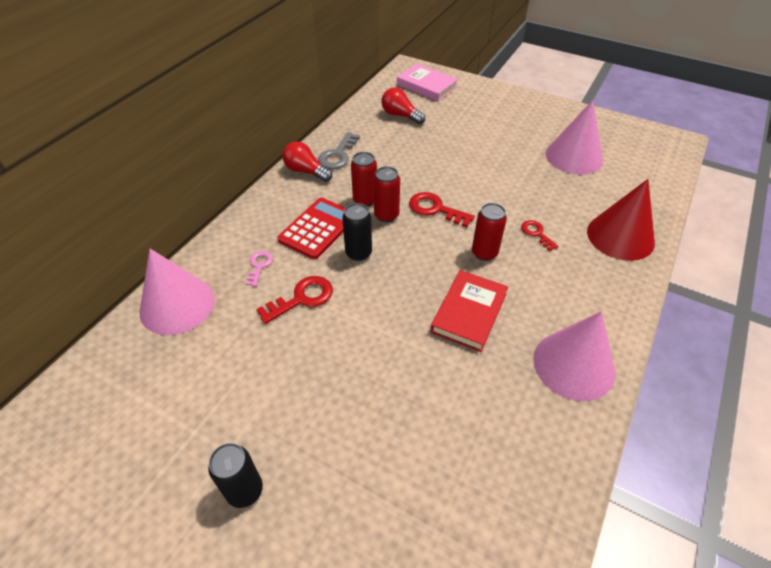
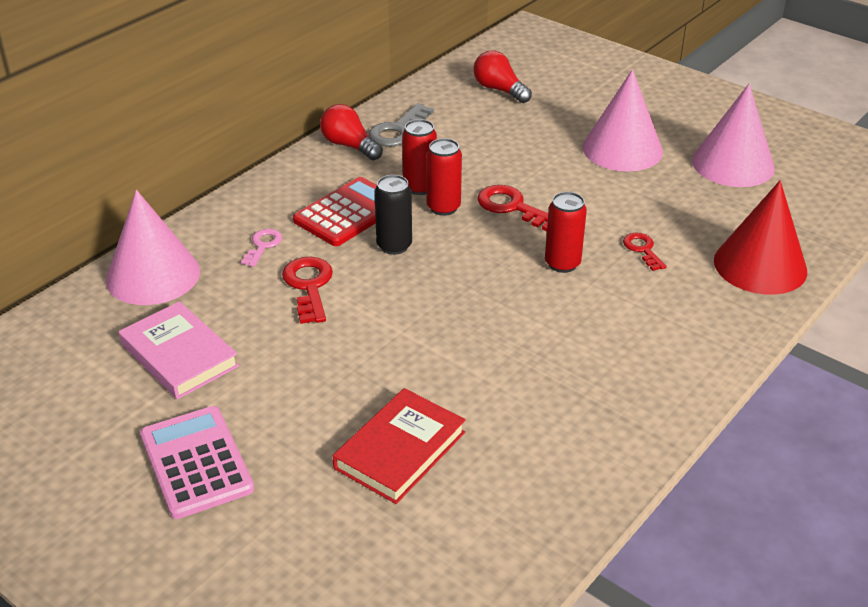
camera: 10 degrees right, 10 degrees down
black can [208,443,263,508] -> pink calculator [140,406,254,519]
red key [256,276,333,324] -> red key turned 75 degrees counterclockwise [282,257,333,324]
pink book [397,64,458,101] -> pink book moved to [119,301,239,399]
red book [430,270,508,352] -> red book moved to [333,388,466,504]
pink cone [533,311,615,401] -> pink cone moved to [583,69,663,172]

